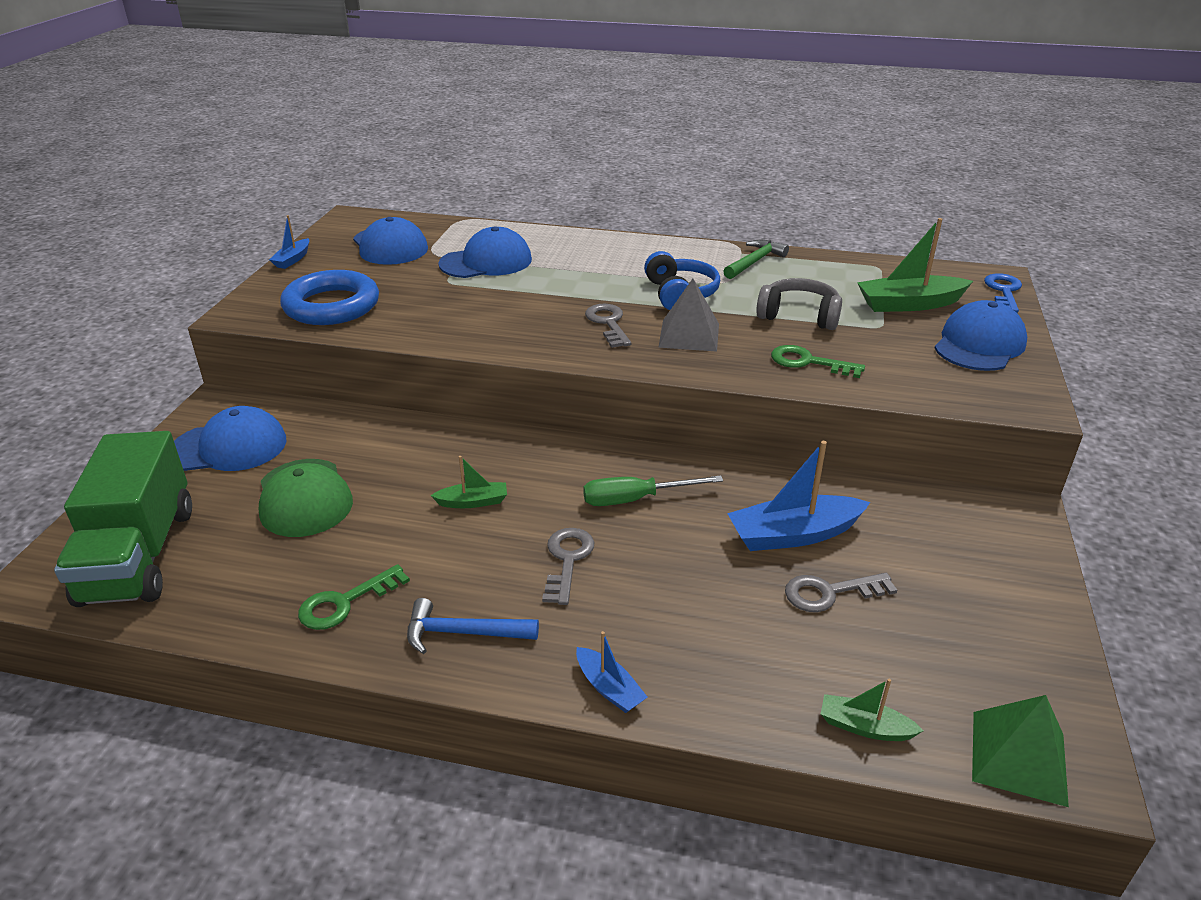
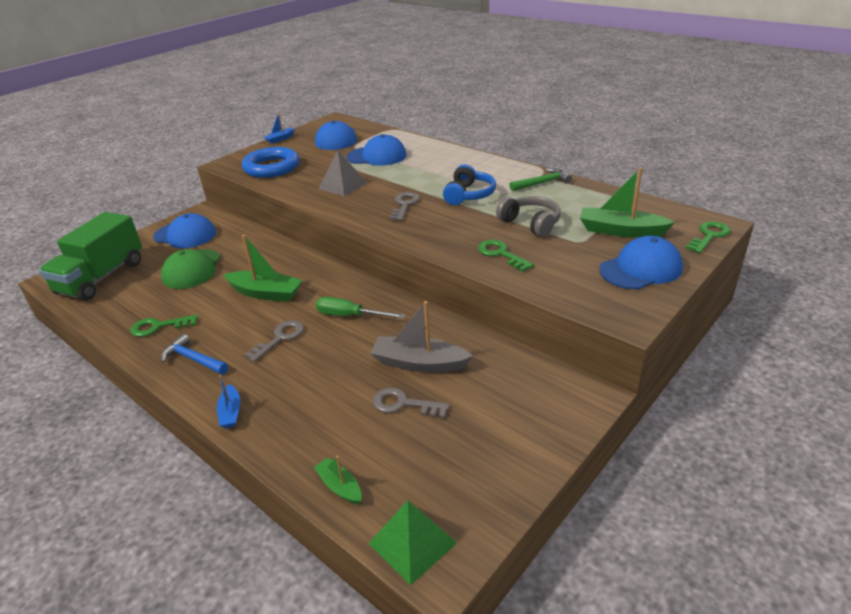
camera: 30 degrees right, 0 degrees up
green boat [431,456,507,508] -> green boat [223,235,303,302], size x1.85
grey pyramid [658,279,719,352] -> grey pyramid moved to [319,150,367,197]
blue boat [727,441,870,551] -> grey boat [370,301,473,373]
blue key [984,273,1022,313] -> green key [686,221,731,253]

